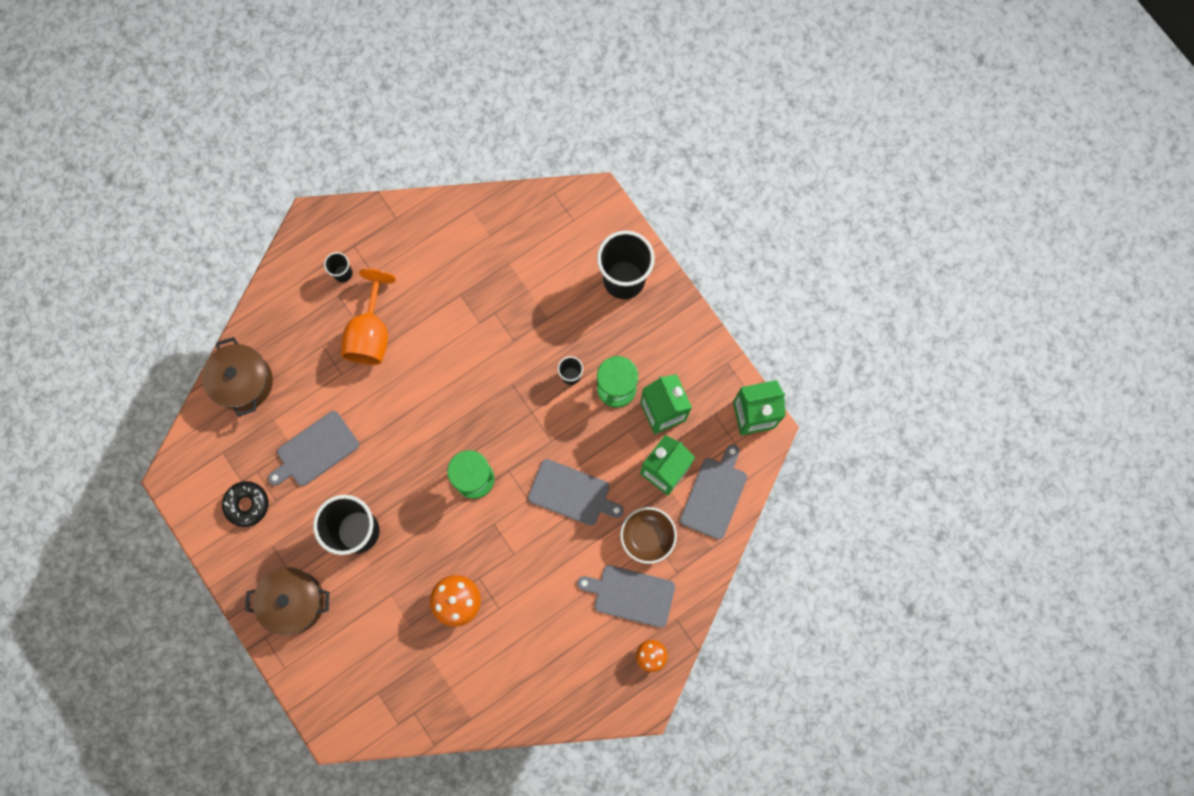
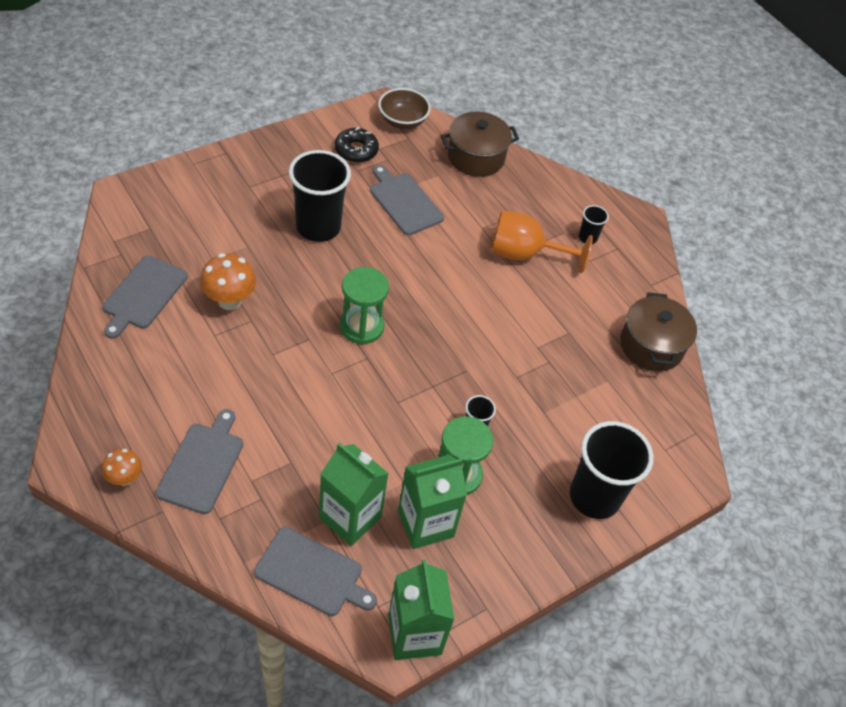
camera: 85 degrees right, 25 degrees down
brown pot [245,567,329,635] -> brown pot moved to [620,292,697,372]
grey cutting board [528,459,624,526] -> grey cutting board moved to [102,255,188,339]
brown bowl [620,507,677,564] -> brown bowl moved to [378,88,431,129]

